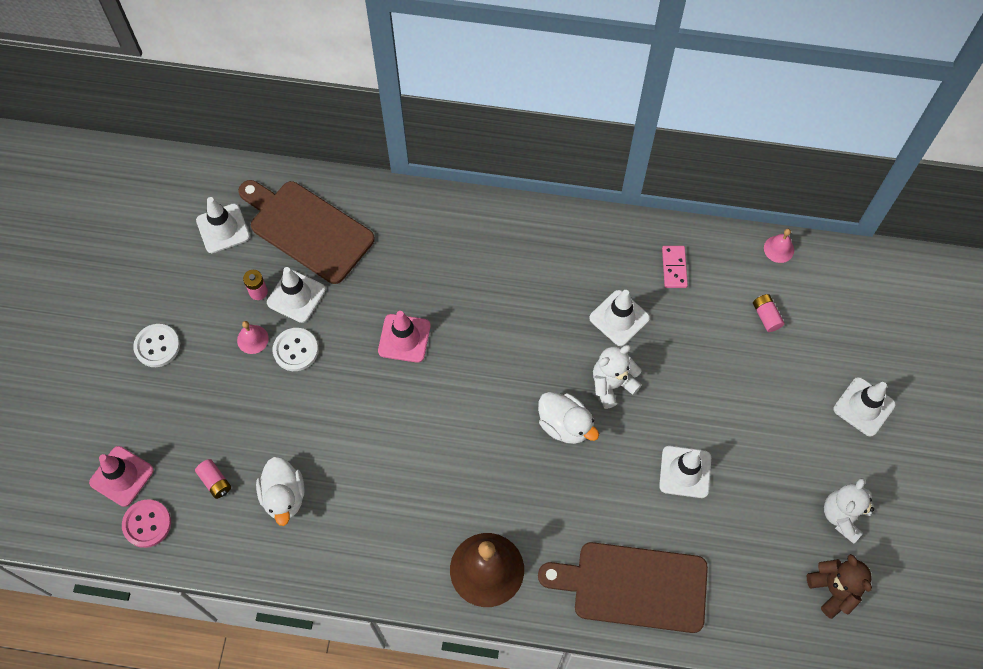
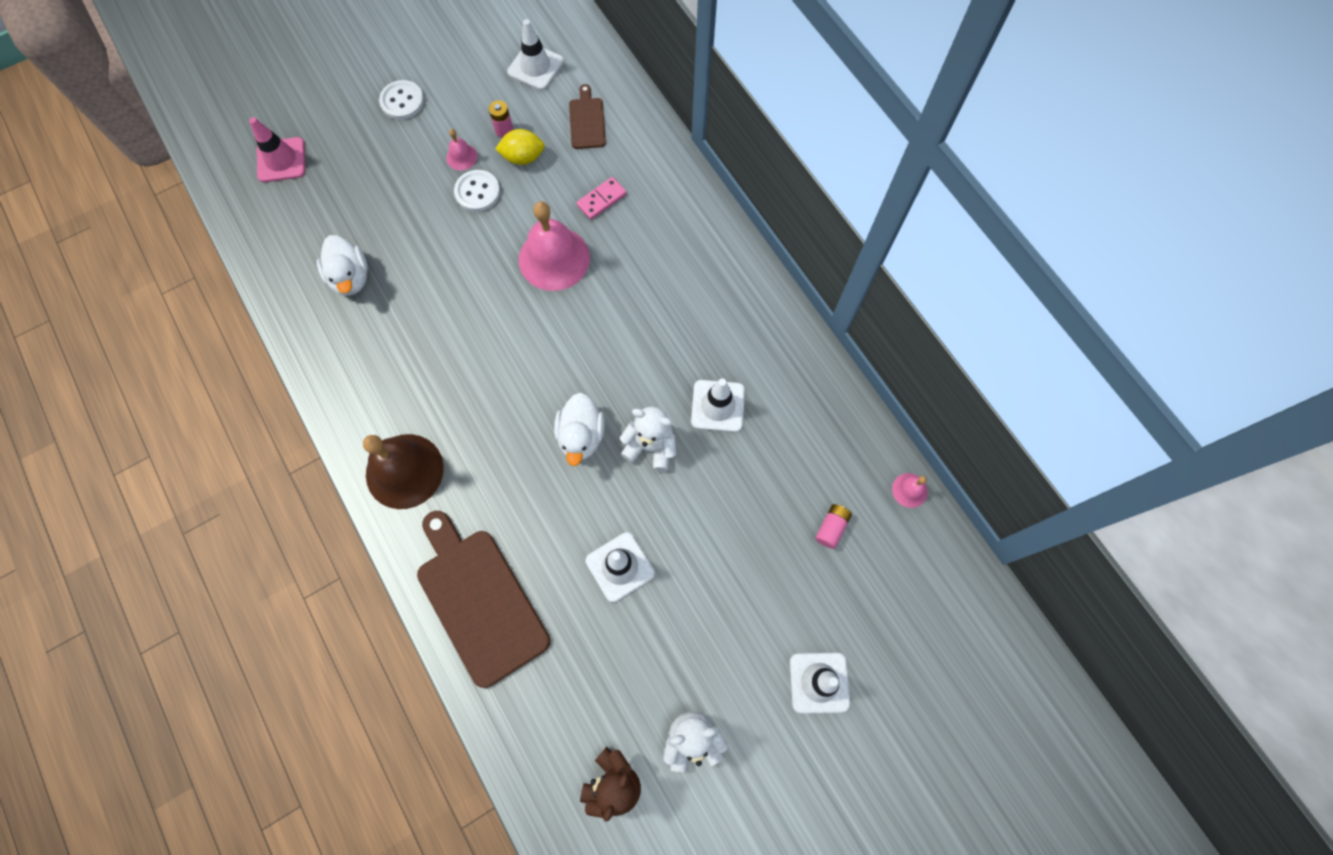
camera: 50 degrees right, 5 degrees up
pink button [122,499,171,548] -> none
pink battery [195,459,231,499] -> none
brown cutting board [238,180,375,284] -> brown cutting board [569,84,606,149], size x0.50
white duck [256,457,305,526] -> white duck turned 60 degrees counterclockwise [317,235,368,296]
white traffic cone [267,267,325,323] -> yellow lemon [495,129,545,165]
pink traffic cone [378,311,431,363] -> pink bell [519,202,590,291]
pink domino [662,246,688,288] -> pink domino moved to [577,177,627,220]

